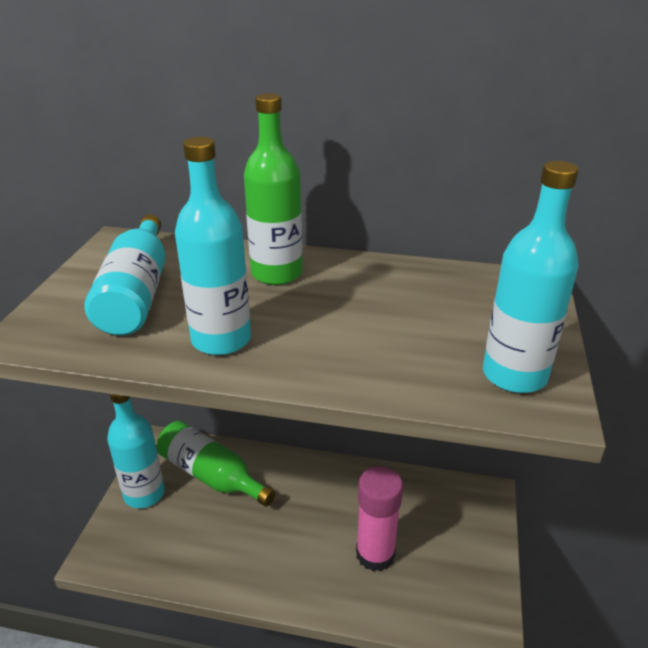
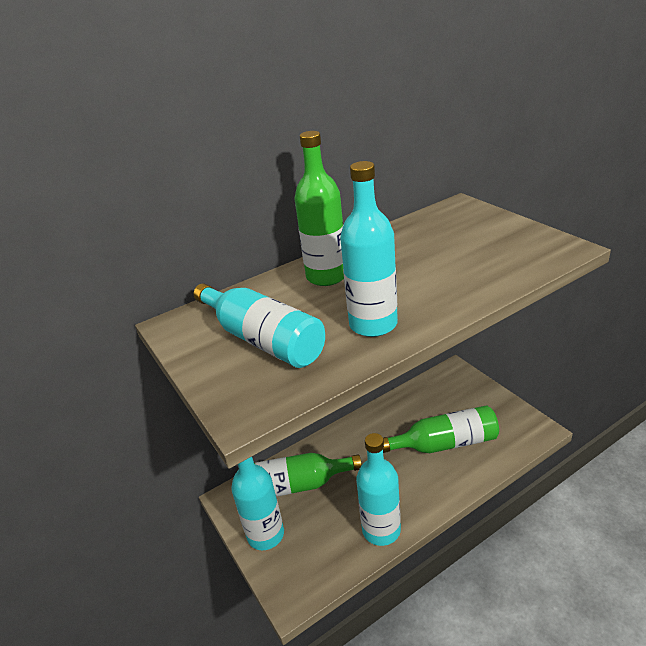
camera: 40 degrees left, 0 degrees up
pink glue stick [356,466,403,572] -> green bottle [383,405,499,453]
turquoise bottle [483,161,579,393] -> turquoise bottle moved to [356,433,401,546]

